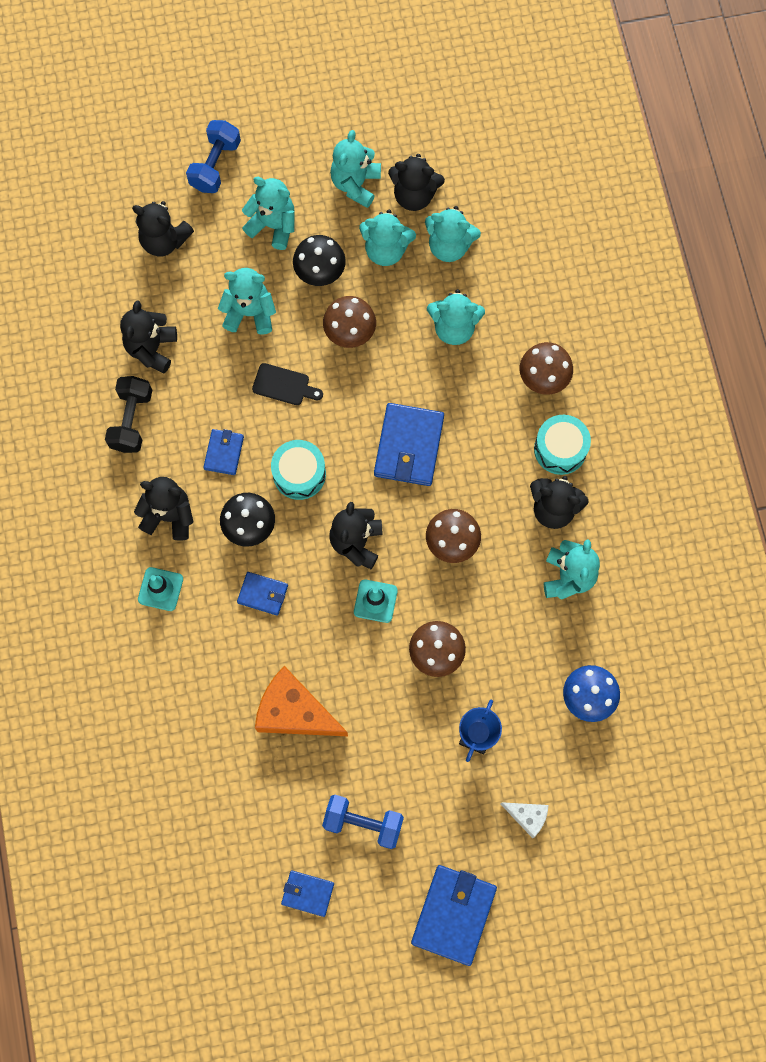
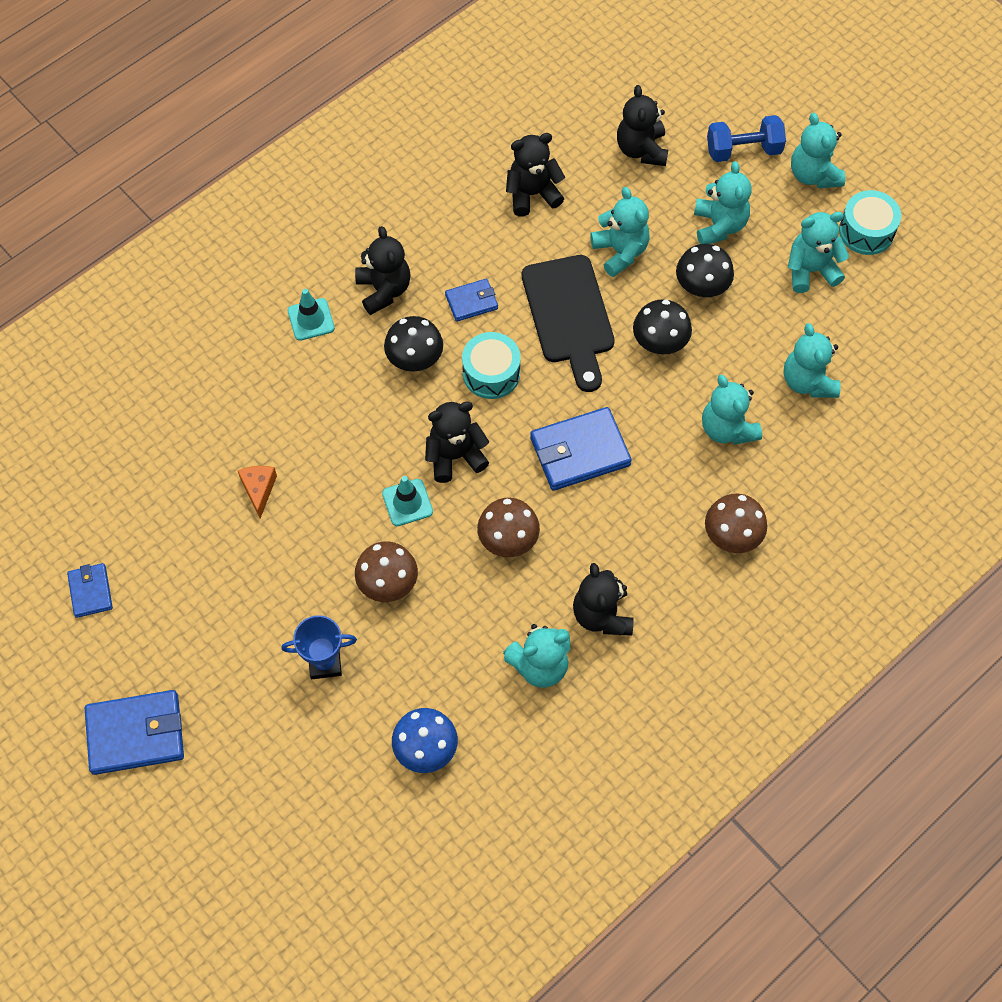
camera: 60 degrees right, 10 degrees down
black dumbbell [105,376,152,453] -> none
blue wallet [237,572,288,616] -> none
black cutting board [252,363,323,405] -> black cutting board [522,255,615,392], size x2.02
orange cheese [255,666,348,736] -> orange cheese [238,466,277,519], size x0.51
blue dumbbell [322,795,404,849] -> none
brown mushroom [323,296,376,348] -> black mushroom [633,299,692,354]
turquoise teddy bear [359,210,416,266] -> turquoise teddy bear moved to [791,113,845,188]
black teddy bear [388,154,445,211] -> none
white cheese [500,802,548,838] -> none
turquoise drum [534,415,591,475] -> turquoise drum moved to [839,190,901,255]

